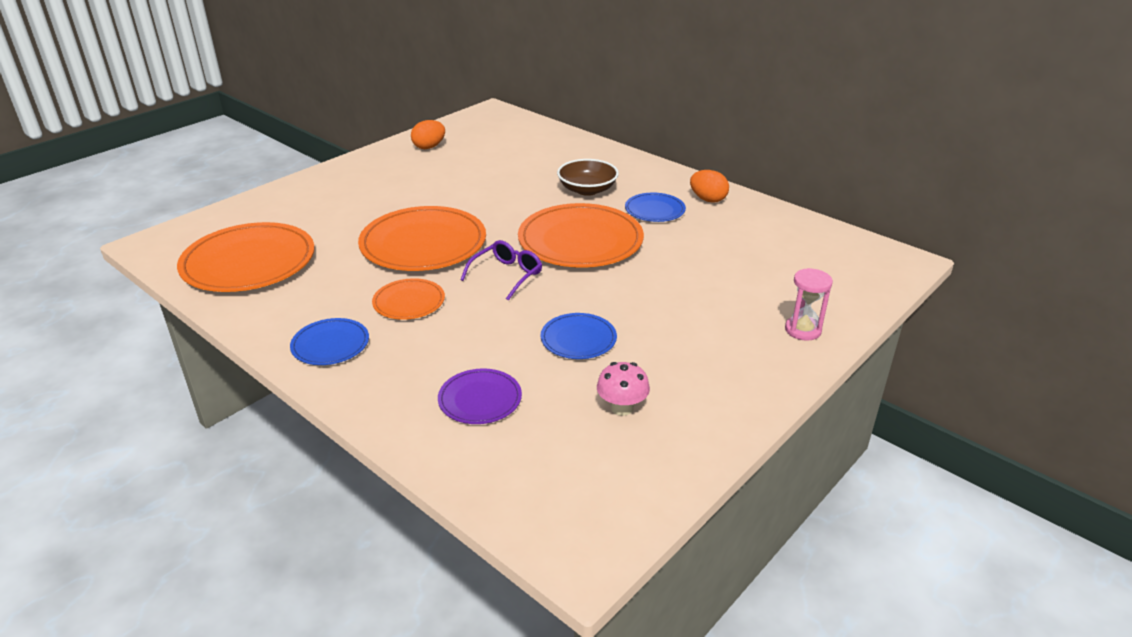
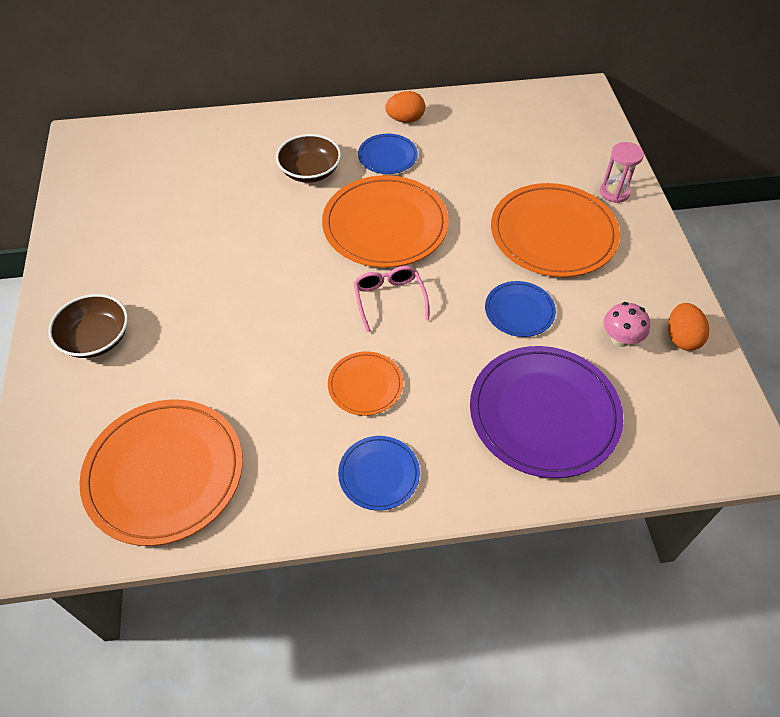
camera: 50 degrees left, 20 degrees up
orange plate [358,206,486,271] -> orange plate moved to [491,183,620,277]
orange egg [411,120,445,149] -> orange egg moved to [668,303,710,351]
purple plate [438,369,522,424] -> purple plate [470,346,624,478], size x1.95
purple glasses [460,240,542,301] -> pink glasses [354,266,429,333]
none -> brown bowl [48,294,128,358]

